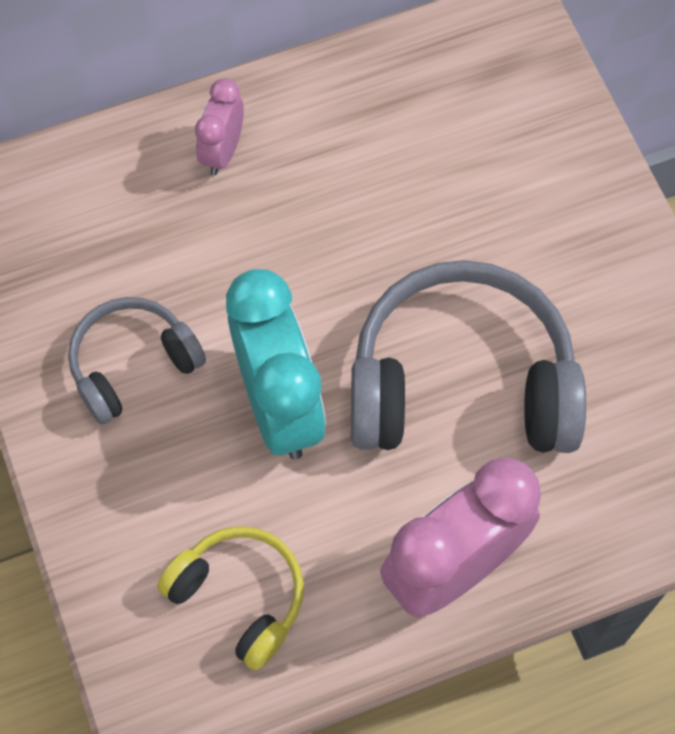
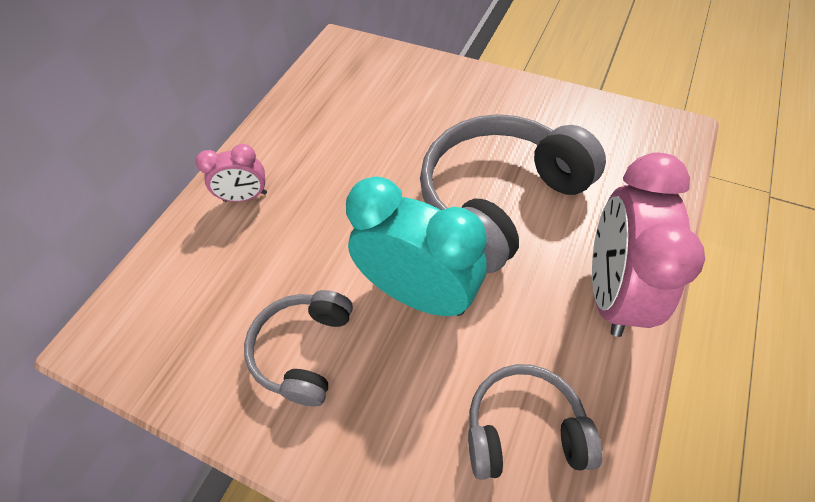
camera: 40 degrees left, 10 degrees down
yellow headphones [157,526,304,671] -> grey headphones [468,364,602,480]
pink clock [195,78,244,175] -> pink clock turned 75 degrees counterclockwise [196,144,267,202]

